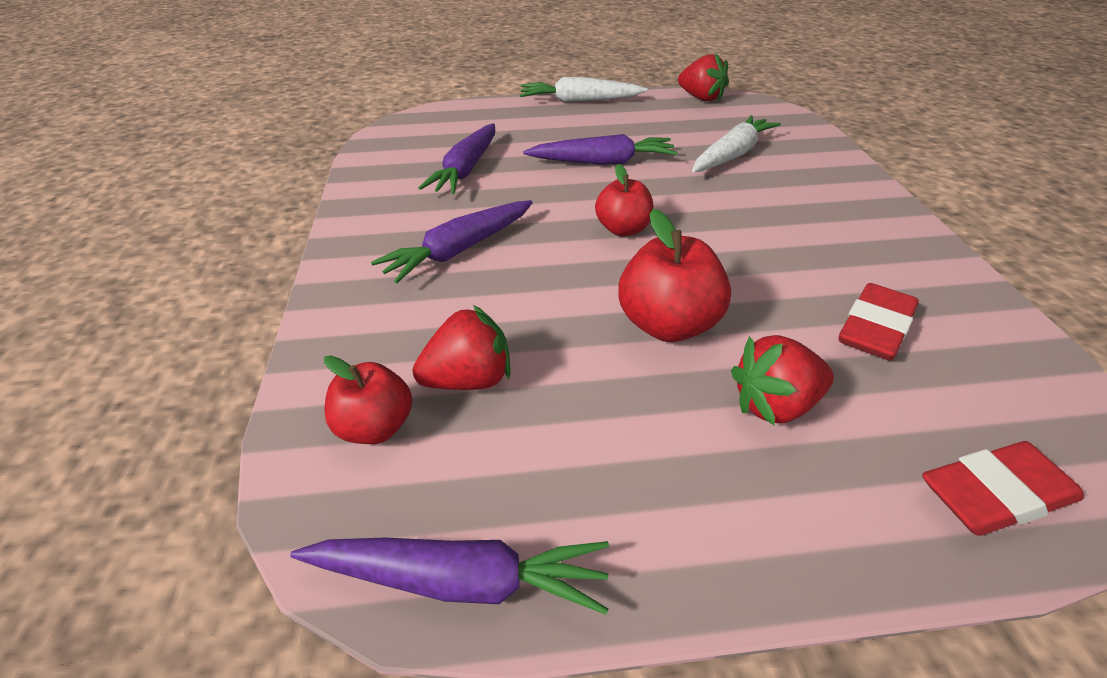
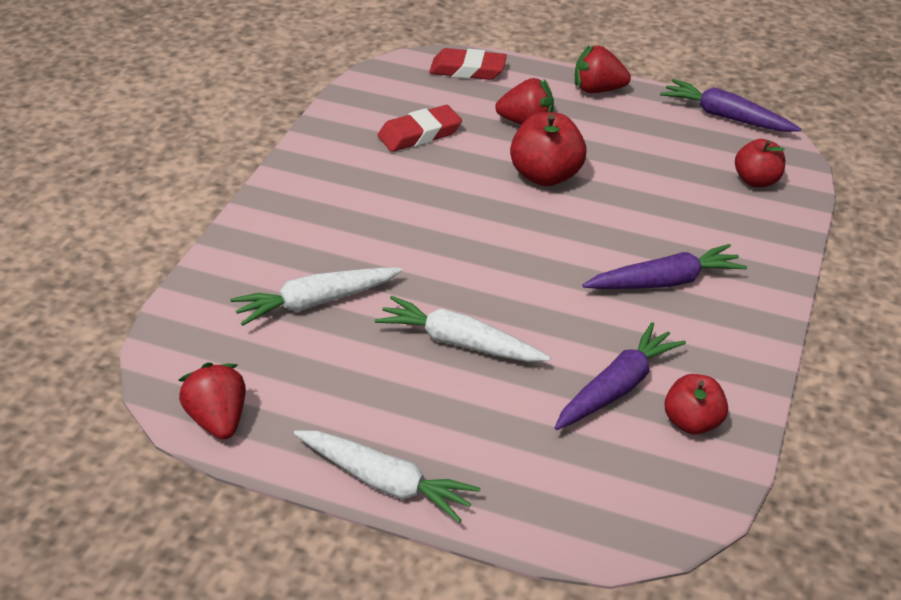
camera: 155 degrees left, 0 degrees up
red strawberry [413,305,511,390] -> red strawberry moved to [575,45,631,93]
purple carrot [523,134,678,165] -> white carrot [375,296,551,362]
red apple [595,164,654,236] -> red apple moved to [665,374,728,435]

